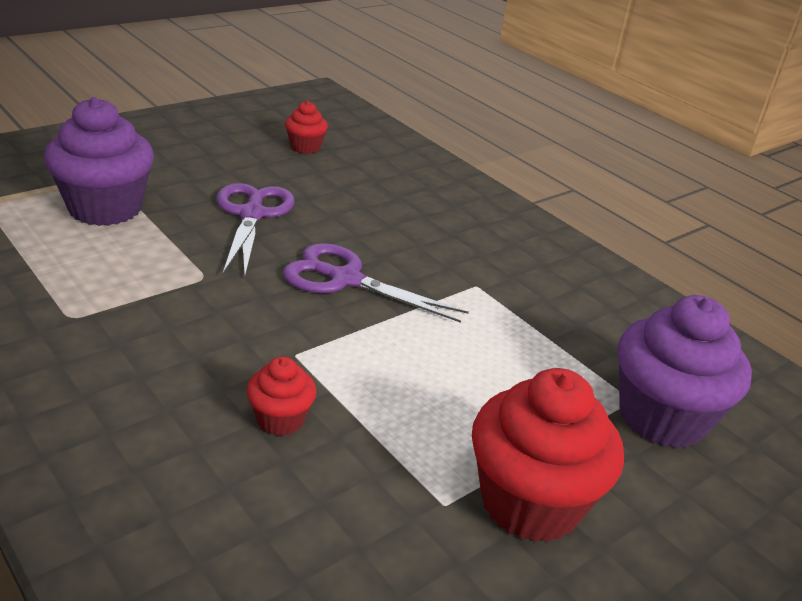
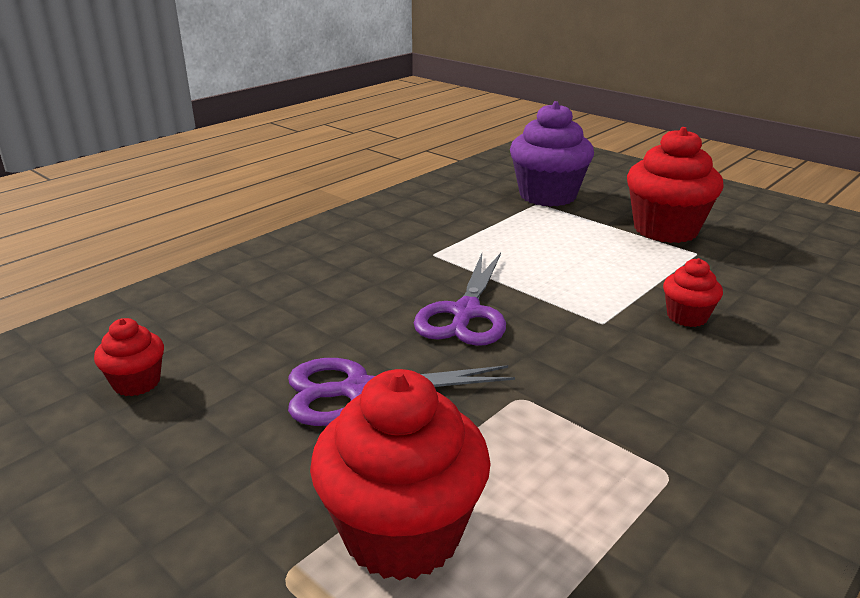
camera: 95 degrees left, 5 degrees down
purple cupcake [44,97,154,226] -> red cupcake [310,369,491,581]

